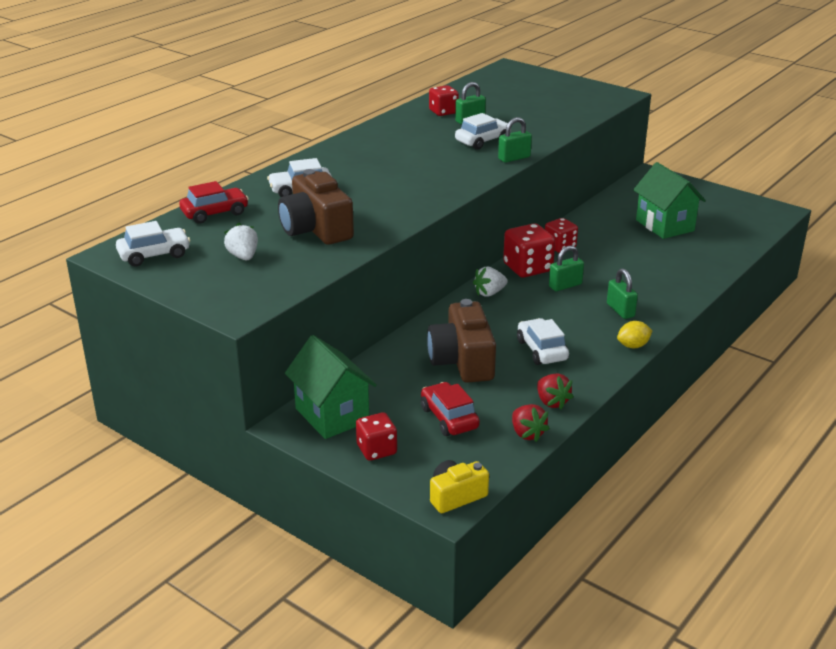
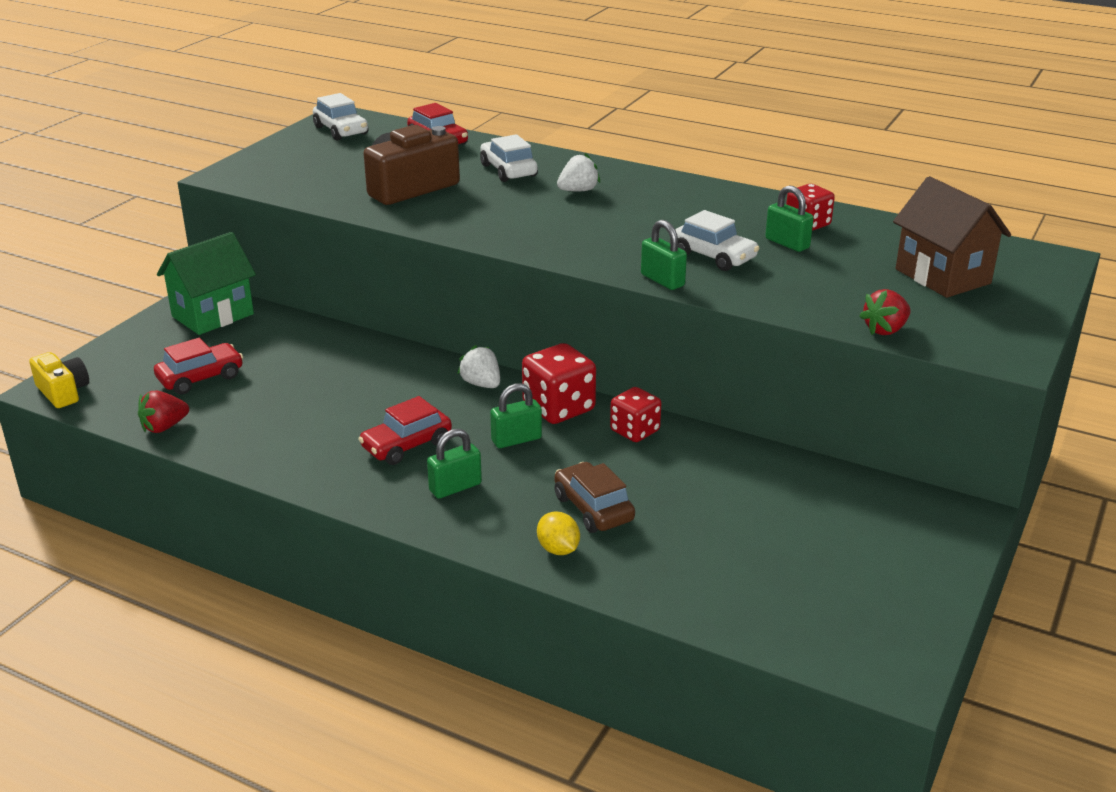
camera: 80 degrees right, 0 degrees up
white strawberry [224,223,258,260] -> white strawberry moved to [557,153,600,191]
red dice [356,412,397,461] -> none
brown camera [427,299,496,383] -> none
white car [517,318,569,365] -> none
red strawberry [537,373,574,409] -> red strawberry moved to [859,289,911,335]
green padlock [549,245,584,291] -> green padlock turned 75 degrees counterclockwise [490,383,542,448]
yellow lemon [617,321,653,348] -> yellow lemon moved to [537,512,580,555]
green house [633,162,706,239] -> none
none -> red car [358,396,452,465]
none -> brown car [554,462,635,533]
none -> brown house [893,176,1011,298]

